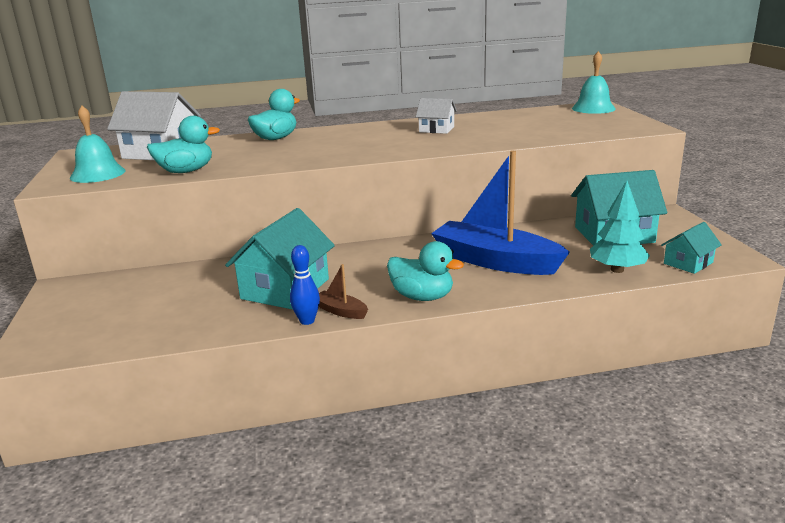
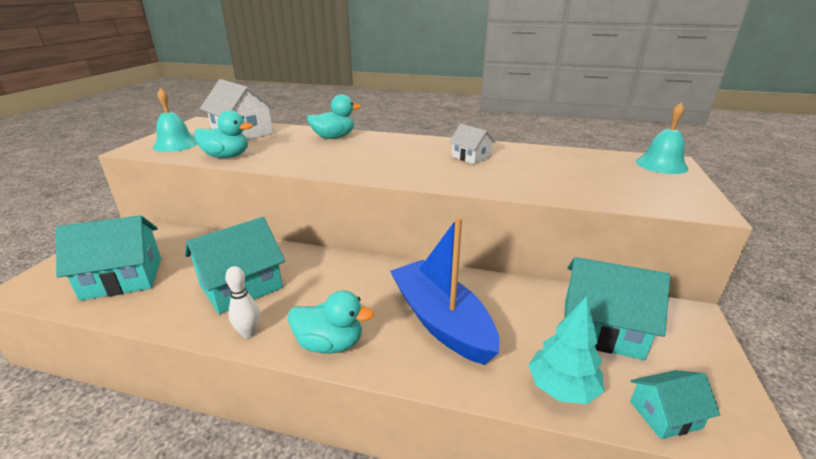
camera: 25 degrees right, 5 degrees up
blue bowling pin [290,245,320,325] -> none
brown boat [319,264,368,319] -> white bowling pin [225,266,260,338]
turquoise duck [387,241,464,301] -> turquoise duck turned 45 degrees counterclockwise [288,290,374,354]
none -> turquoise house [56,215,161,301]

